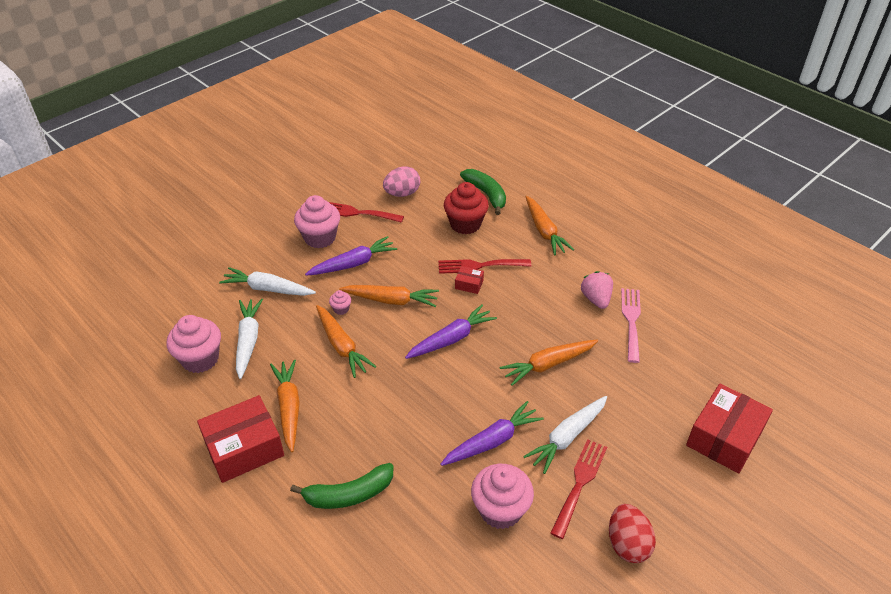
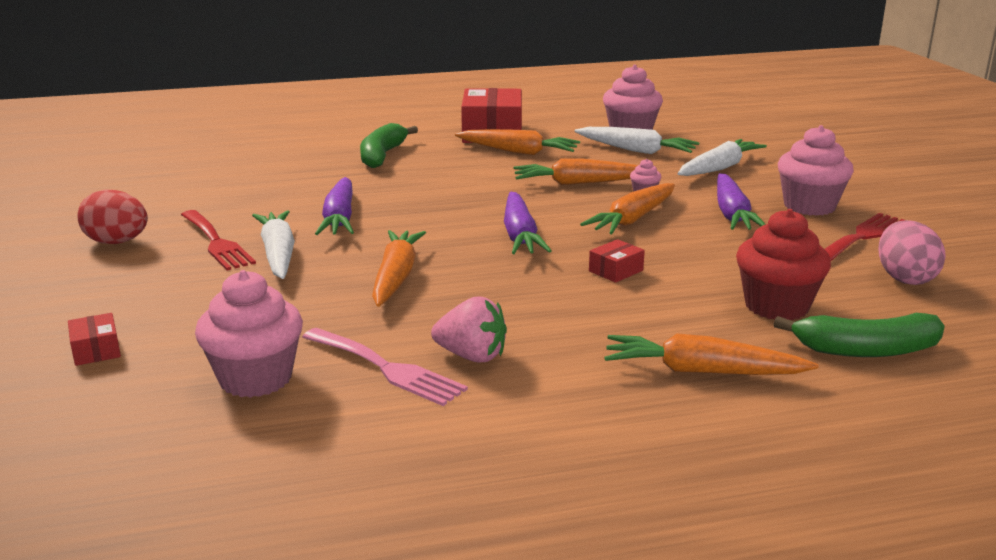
camera: 120 degrees right, 20 degrees down
red fork [438,259,531,274] -> none
pink cupcake [471,464,534,529] -> pink cupcake moved to [195,270,303,398]
red box [686,383,773,473] -> red box [68,313,121,366], size x0.44

